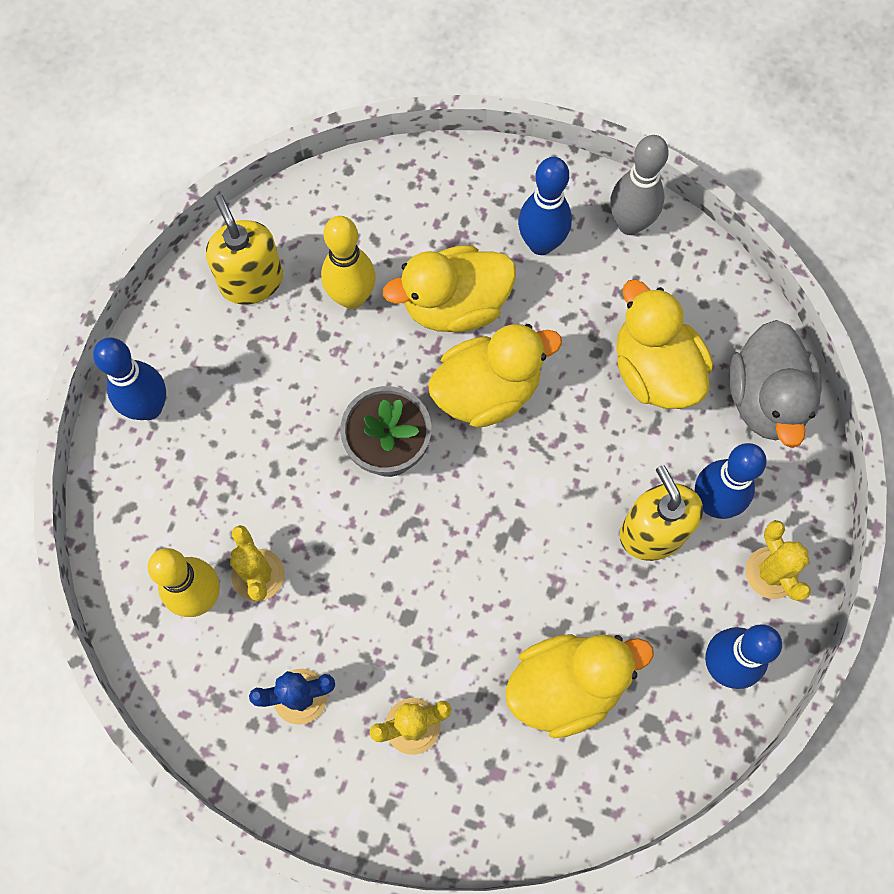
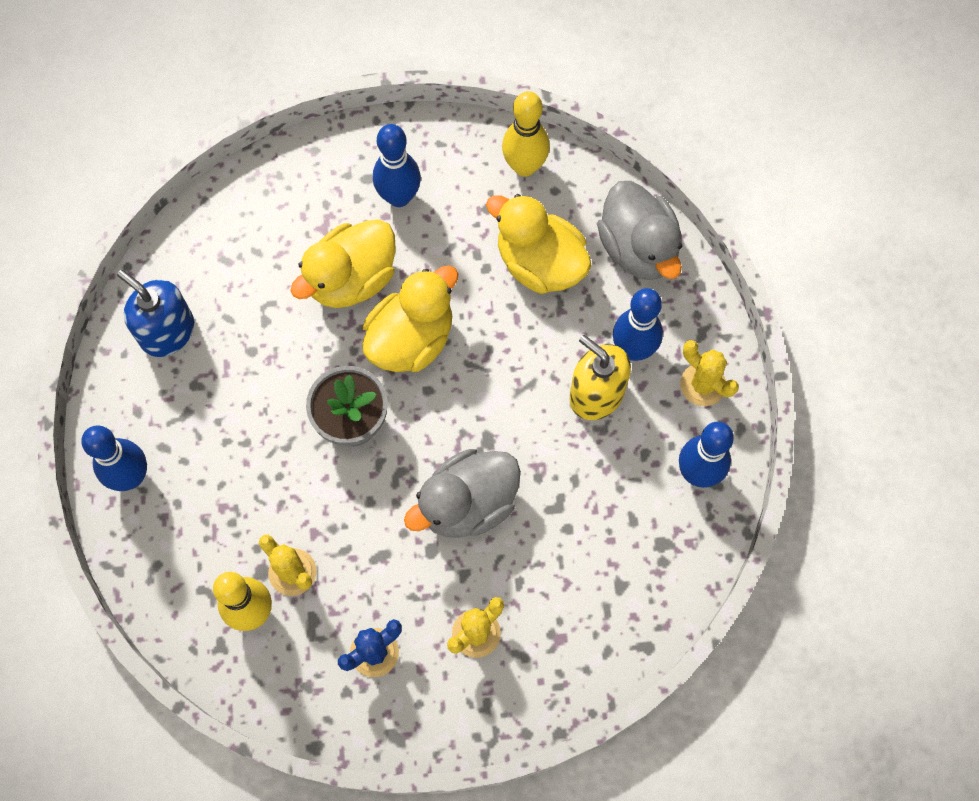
camera: 25 degrees left, 0 degrees up
yellow soap dispenser [206,194,283,305] -> blue soap dispenser [117,270,194,357]
yellow bowling pin [321,216,376,309] -> yellow bowling pin moved to [502,91,550,177]
yellow duck [505,634,654,738] -> none
grey bowling pin [610,135,669,235] -> none
none -> grey duck [404,449,521,538]

